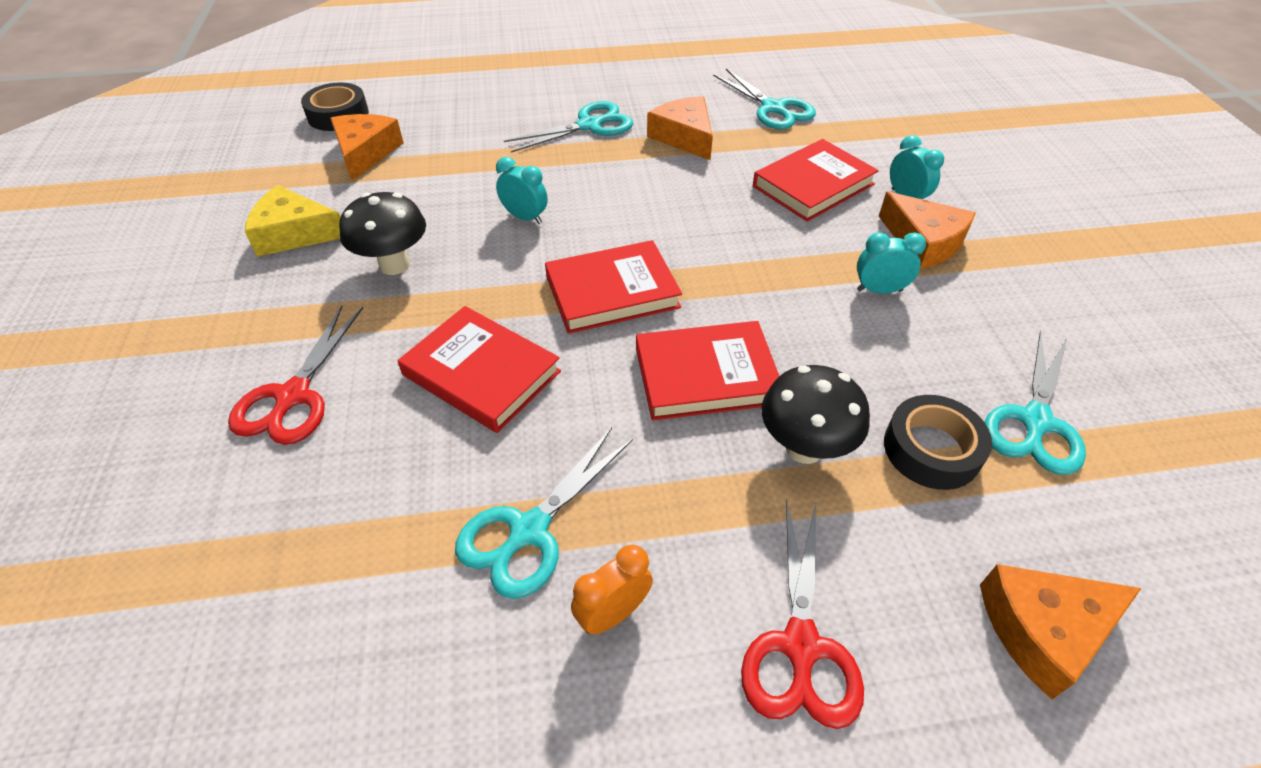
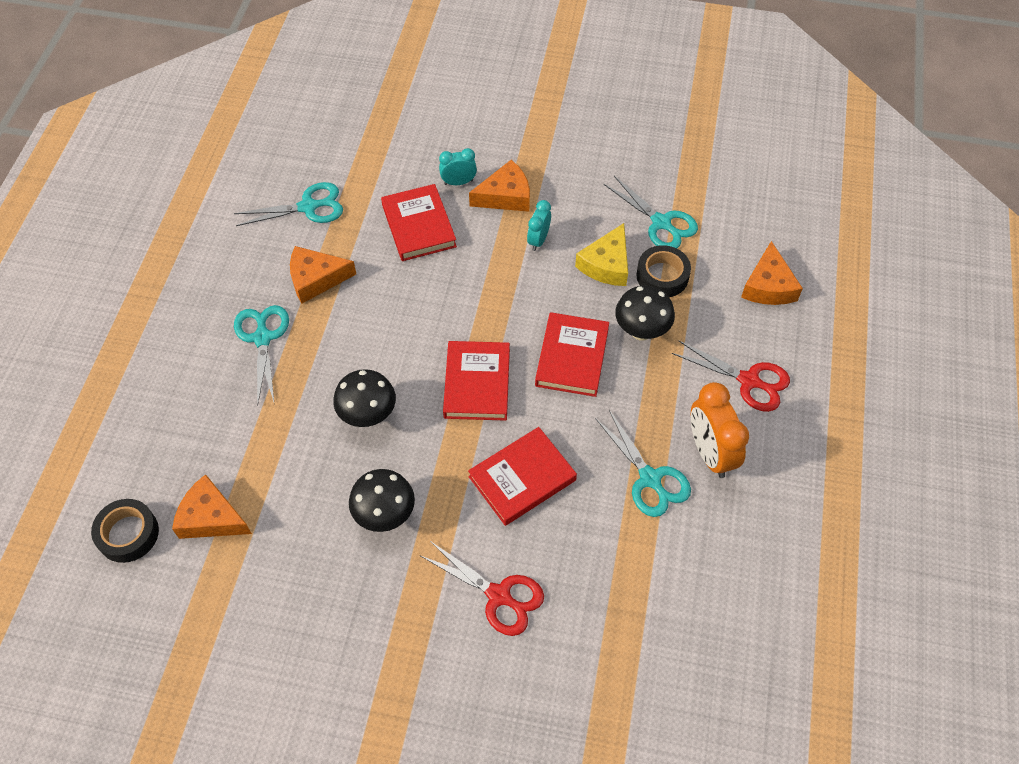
camera: 70 degrees left, 10 degrees up
yellow cheese [245,185,341,257] -> yellow cheese moved to [575,223,628,286]
turquoise clock [496,157,548,224] -> black mushroom [333,369,396,427]
orange clock [571,545,653,635] -> orange clock [691,382,749,478], size x1.76

